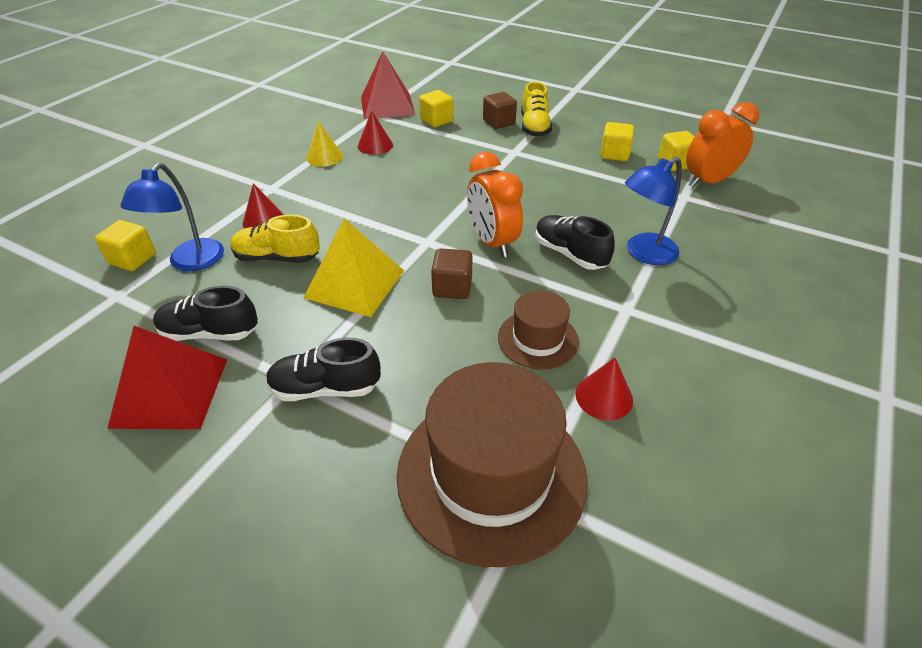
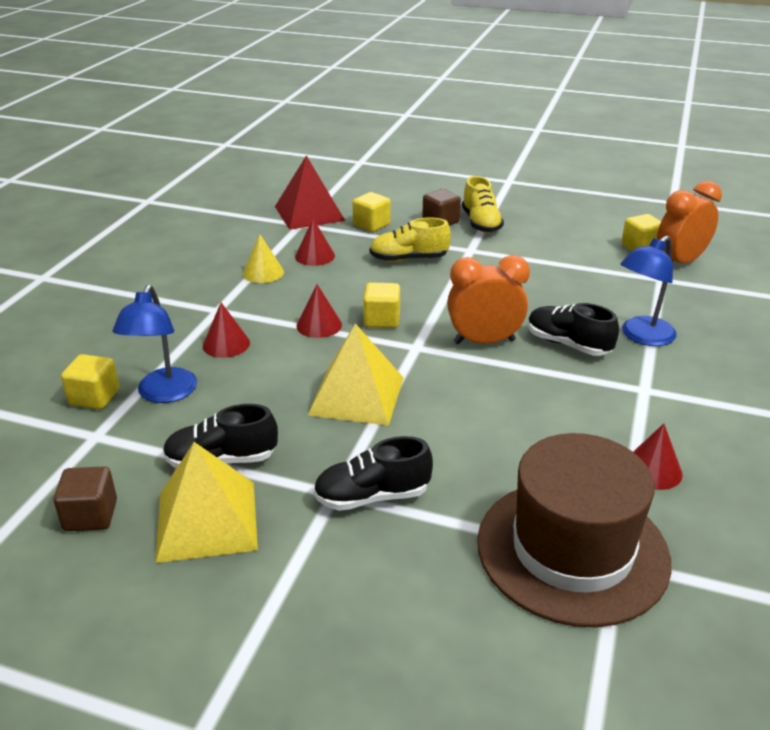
camera: 10 degrees left, 10 degrees down
red pyramid [107,326,227,429] -> yellow pyramid [155,442,258,563]
yellow shoe [230,215,320,263] -> yellow shoe moved to [370,218,451,262]
brown cube [431,248,472,299] -> brown cube moved to [53,466,117,531]
orange clock [467,152,523,258] -> orange clock turned 120 degrees clockwise [447,255,530,344]
brown hat [498,290,579,370] -> none
yellow cube [600,122,634,161] -> yellow cube moved to [363,282,400,328]
none -> red cone [296,284,342,338]

